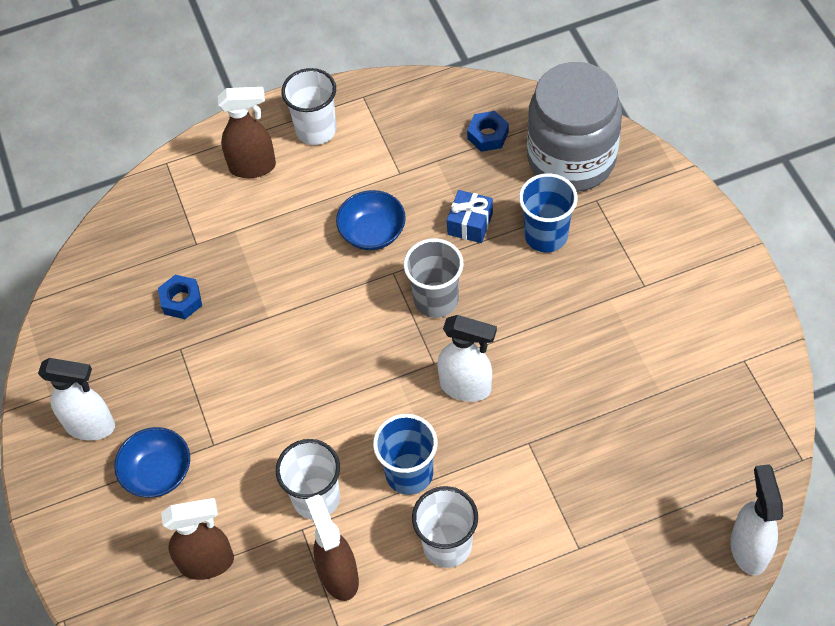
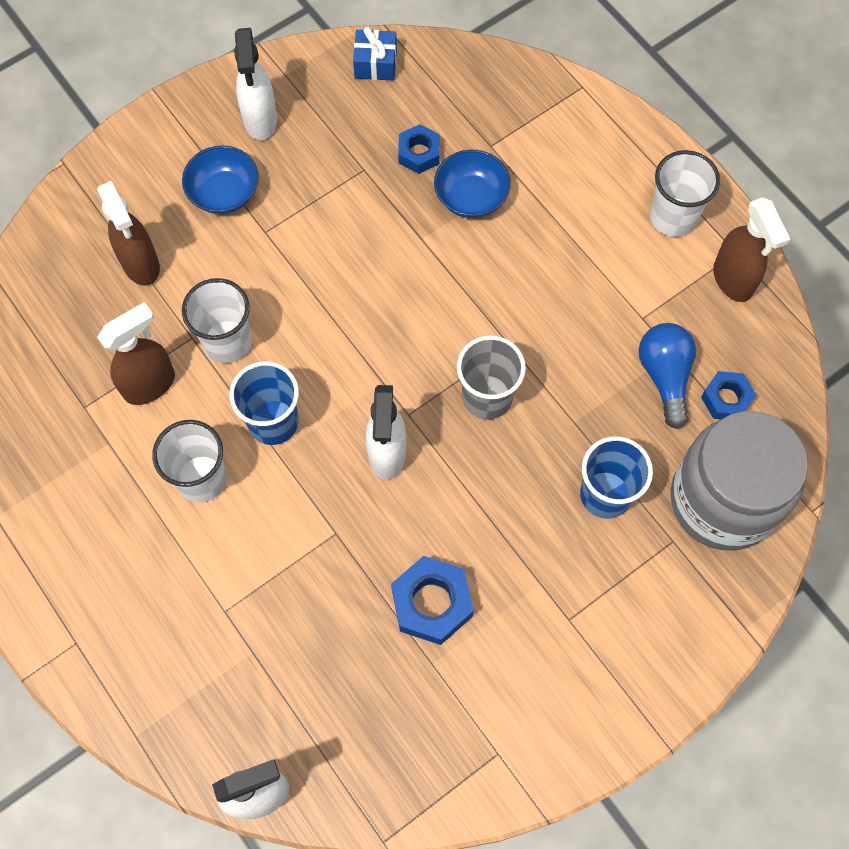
camera: 70 degrees right, 10 degrees up
brown spray bottle [218,87,276,178] -> brown spray bottle moved to [713,197,790,302]
blue bowl [336,190,406,250] -> blue bowl moved to [434,149,511,218]
blue gift [447,190,493,243] -> blue gift moved to [353,27,397,81]
none -> blue nut [391,556,474,645]
none -> blue light bulb [639,323,696,429]

